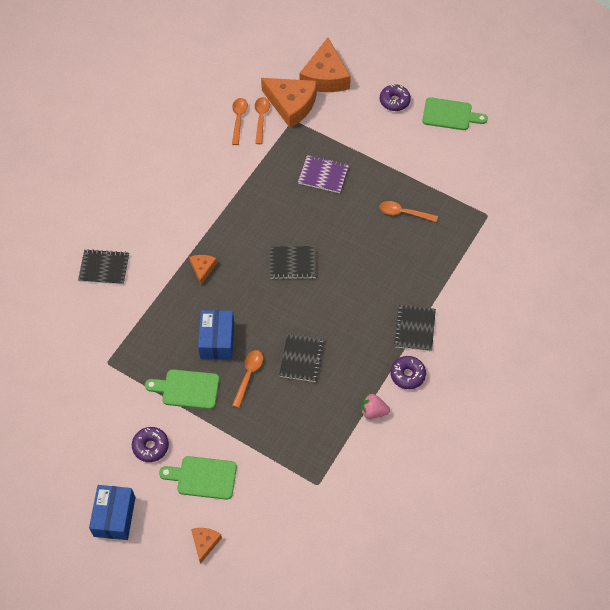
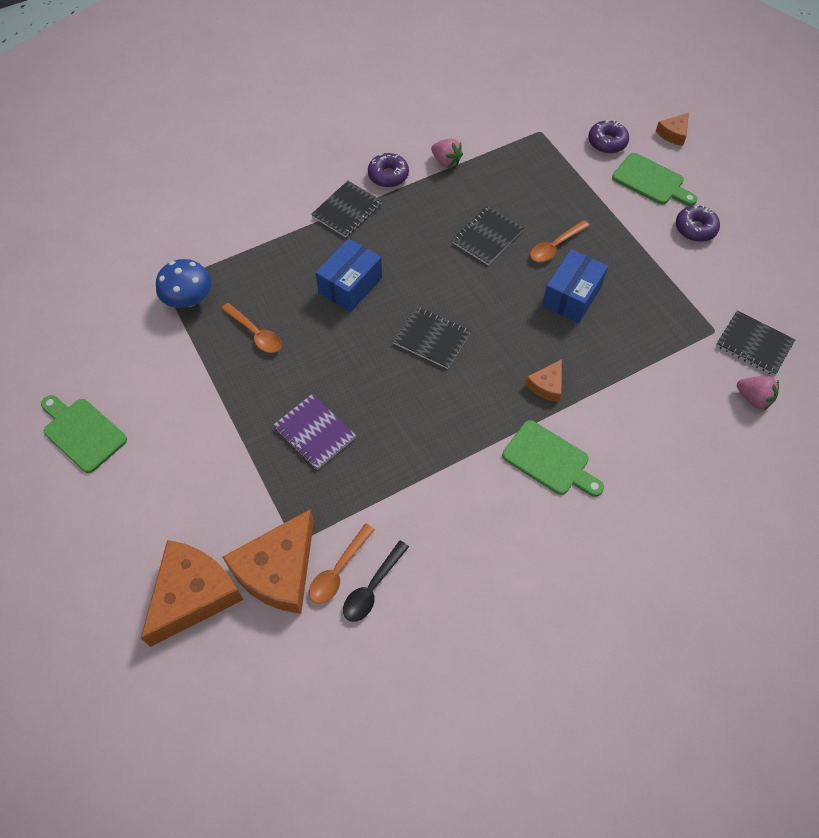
camera: 150 degrees left, 0 degrees up
black notebook [78,249,129,285] -> black notebook moved to [716,311,795,376]
blue box [89,485,135,540] -> blue box moved to [315,238,382,312]
green cutting board [145,369,219,409] -> green cutting board moved to [502,420,604,497]
orange spoon [232,98,248,145] -> black spoon [343,540,409,622]
orange cheese [261,78,317,128] -> orange cheese turned 120 degrees counterclockwise [223,509,314,614]
purple donut [380,84,411,111] -> purple donut moved to [588,120,629,154]
none -> blue mushroom [156,259,212,308]
none -> pink strawberry [737,376,779,410]

